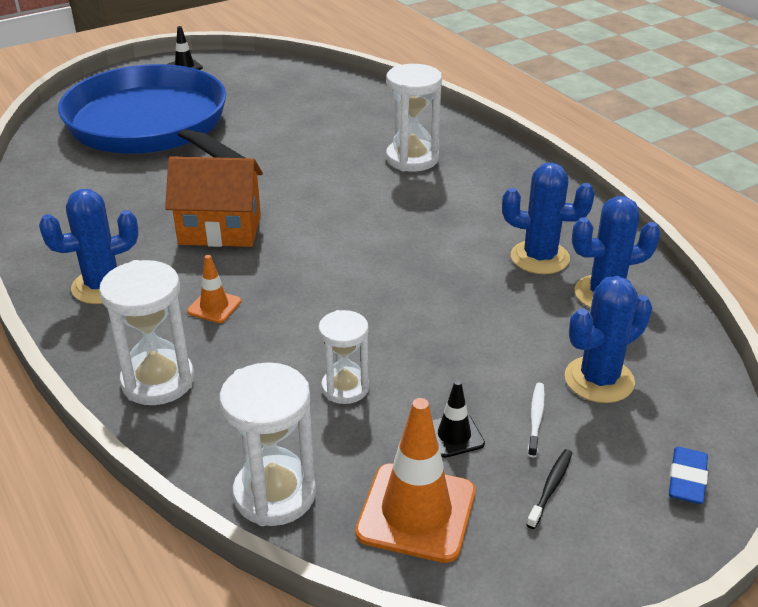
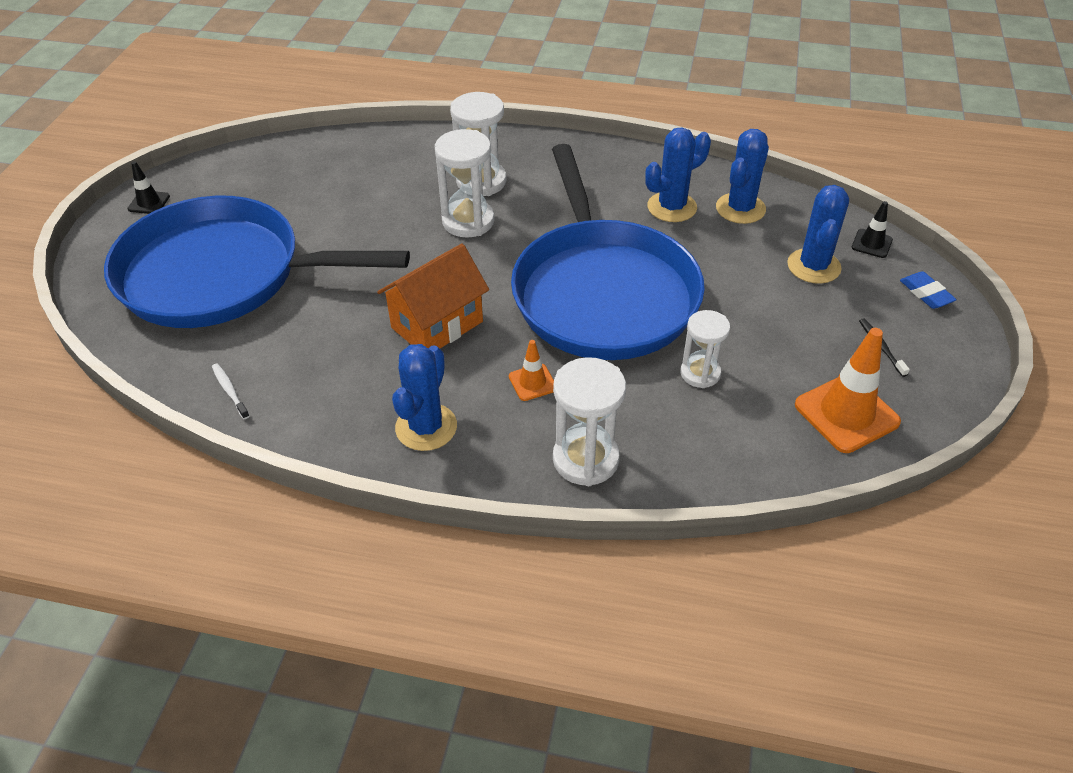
camera: 45 degrees left, 10 degrees up
white hourglass [220,362,316,526] -> white hourglass moved to [435,129,495,238]
black traffic cone [433,380,485,458] -> black traffic cone moved to [852,201,893,258]
white toothbrush [528,383,545,457] -> white toothbrush moved to [212,363,249,419]
none -> blue pan [511,144,705,360]

